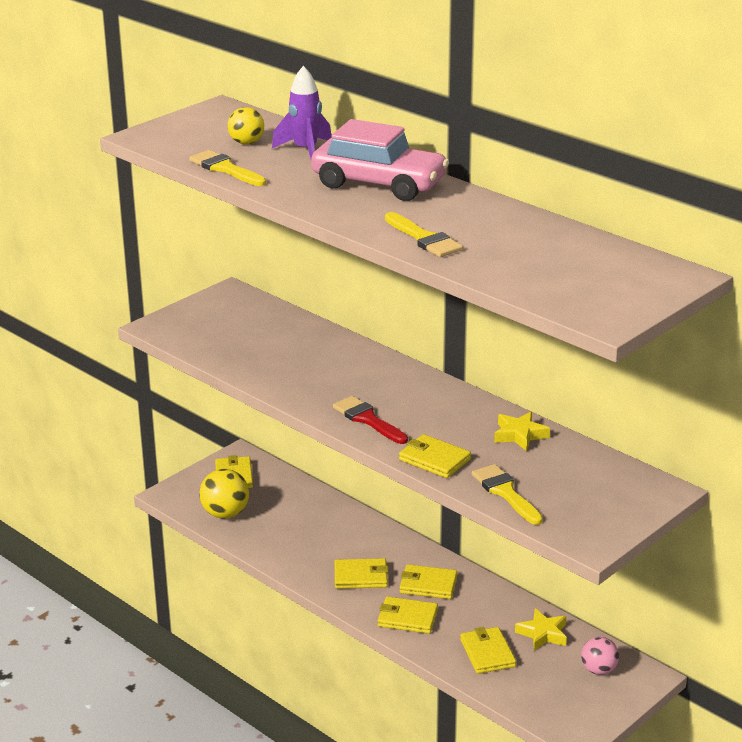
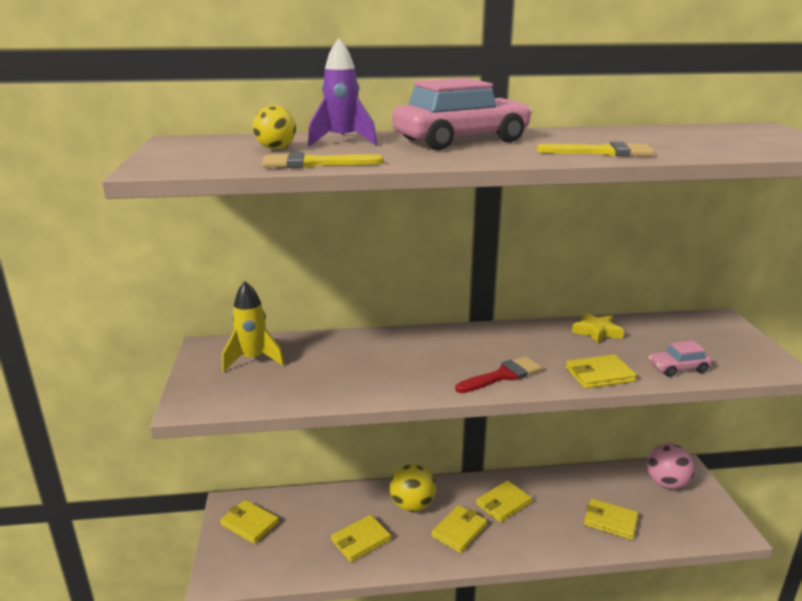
camera: 50 degrees left, 5 degrees down
yellow ball [200,469,249,519] -> yellow ball moved to [390,463,436,512]
red brush [333,396,408,444] -> red brush turned 150 degrees clockwise [455,356,542,393]
yellow wallet [378,596,438,634] -> yellow wallet moved to [331,515,391,562]
yellow brush [472,464,543,525] -> pink car [649,341,712,377]
yellow star [515,608,567,651] -> none
pink ball [581,637,619,675] -> pink ball [647,444,695,490], size x1.51
none -> yellow rocket [222,281,285,372]

